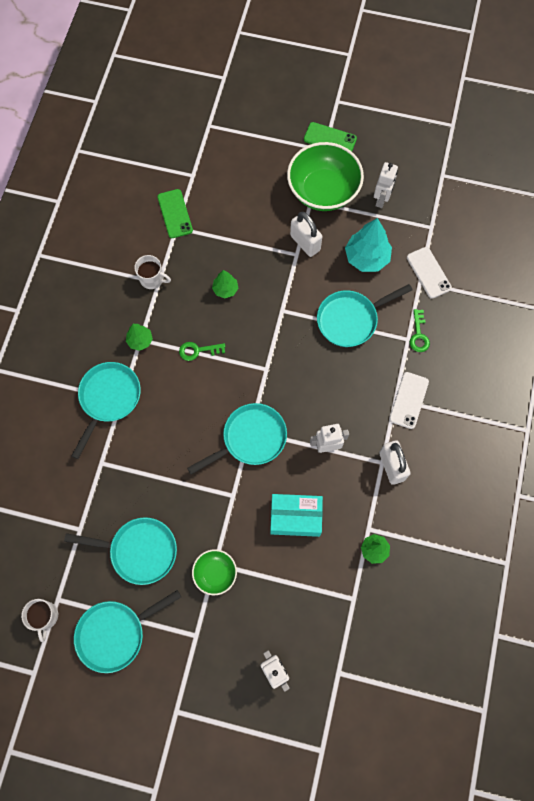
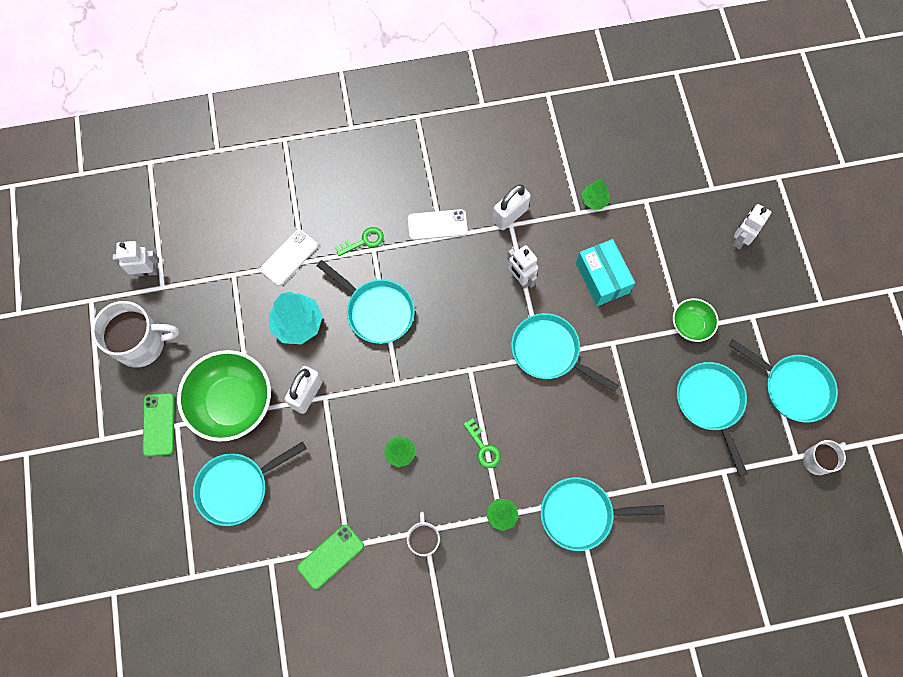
camera: 115 degrees left, 0 degrees up
white robot [374,162,398,208] -> white robot moved to [113,241,159,277]
none -> white mug [92,301,179,367]
none -> turquoise pan [193,441,307,526]

